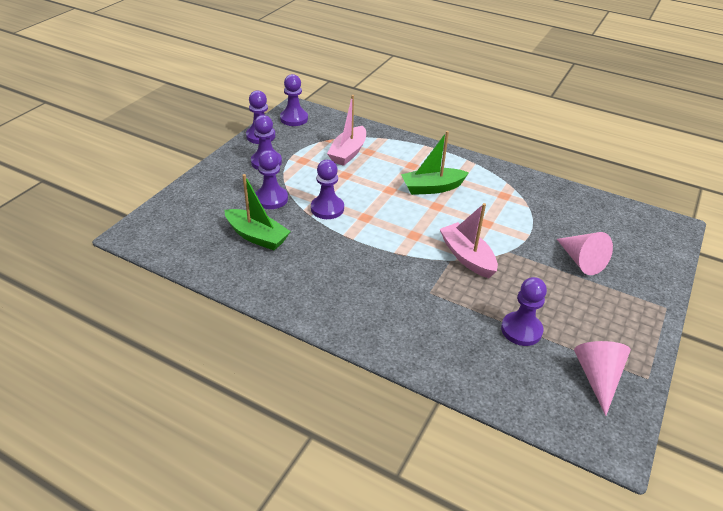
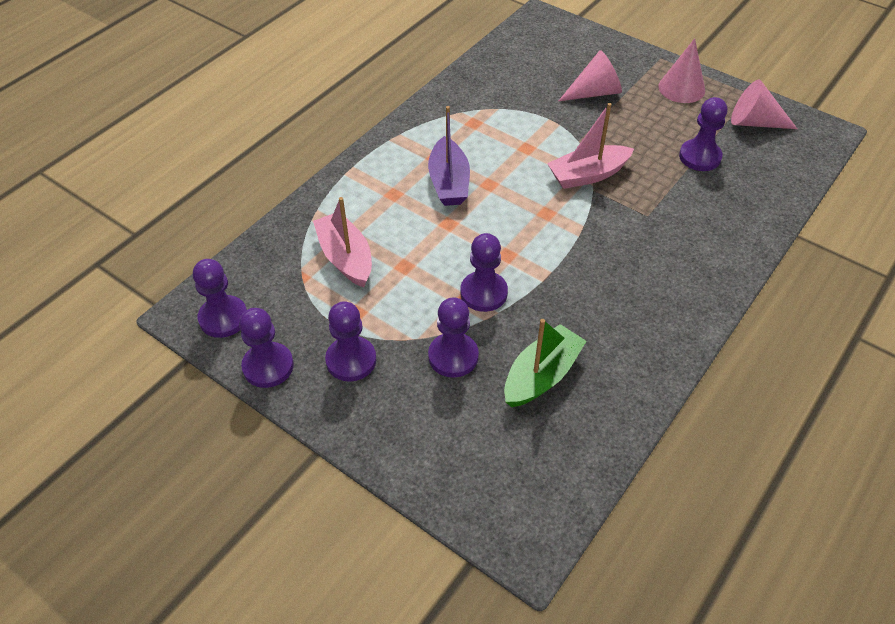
camera: 80 degrees left, 10 degrees up
pink boat [327,95,366,166] -> pink boat turned 150 degrees counterclockwise [313,197,372,287]
green boat [401,131,469,195] -> purple boat [428,106,470,206]
none -> pink cone [658,38,705,103]

